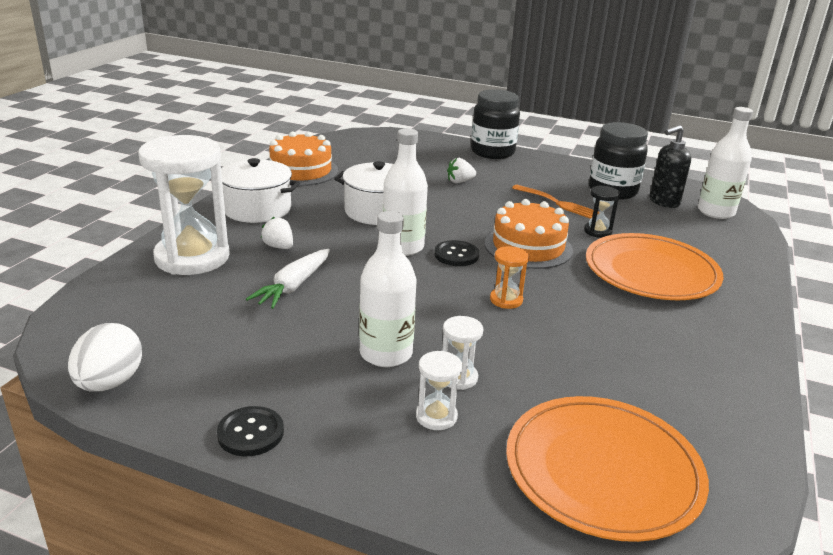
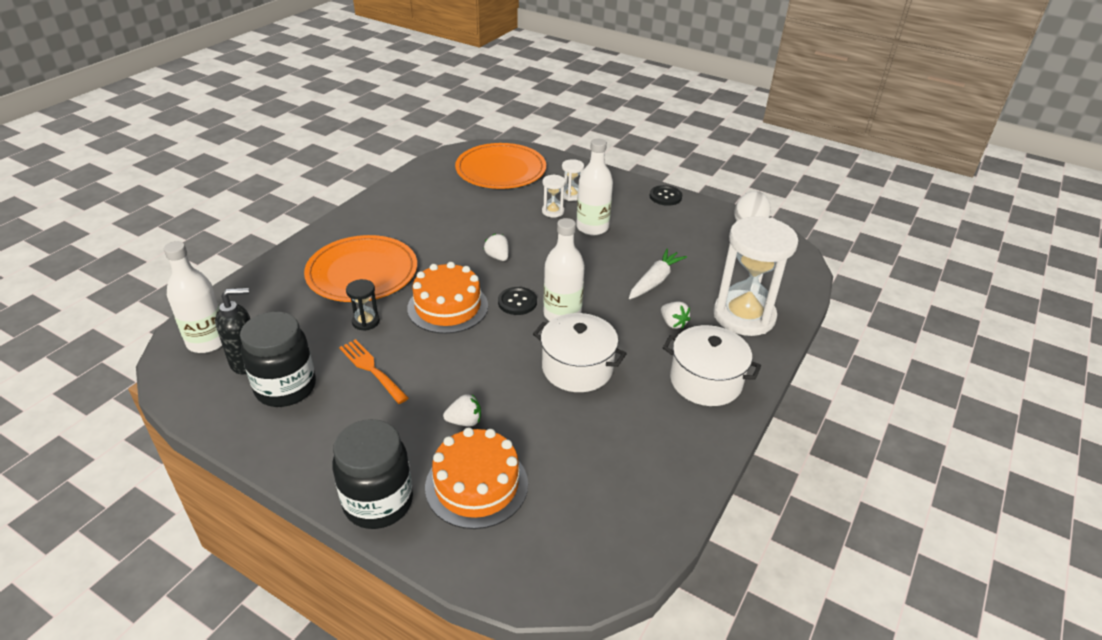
camera: 170 degrees left, 10 degrees up
orange cake [269,132,338,186] -> orange cake moved to [425,427,528,529]
orange hourglass [490,246,529,309] -> white strawberry [484,234,509,261]

